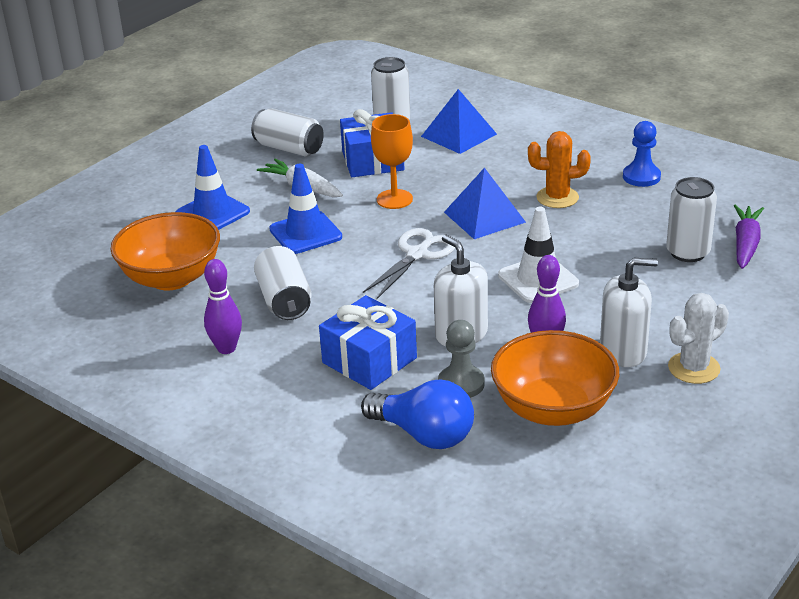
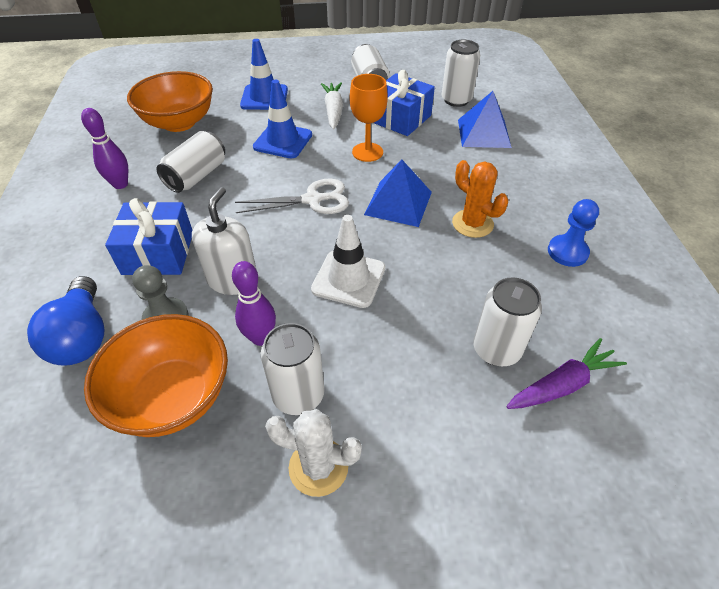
camera: 45 degrees right, 15 degrees up
white soap dispenser [600,258,658,367] -> white can [261,323,324,415]

